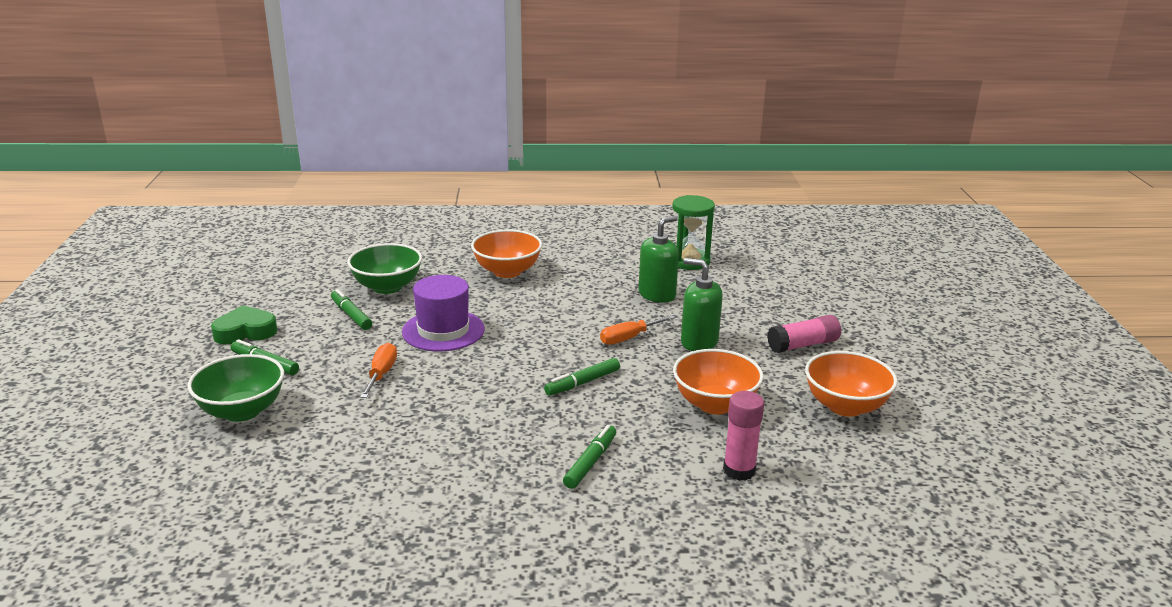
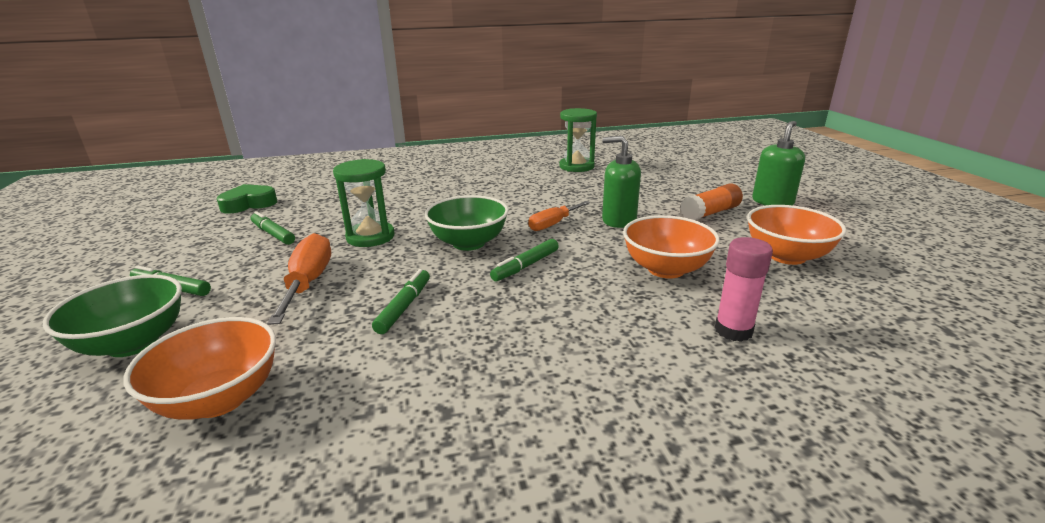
camera: 10 degrees left, 0 degrees up
green heart [211,306,277,344] -> green heart moved to [216,184,277,214]
green bowl [347,243,422,294] -> green bowl moved to [425,195,509,251]
orange screwdriver [360,343,397,398] -> orange screwdriver [267,233,331,325], size x1.52
purple hat [402,275,485,351] -> green hourglass [333,159,394,247]
orange bowl [471,229,542,278] -> orange bowl moved to [123,317,276,420]
green marker [563,425,616,489] -> green marker moved to [372,269,430,334]
green soap dispenser [639,216,679,303] -> green soap dispenser moved to [752,121,805,206]
pink glue stick [767,315,841,353] -> orange glue stick [680,183,743,220]

